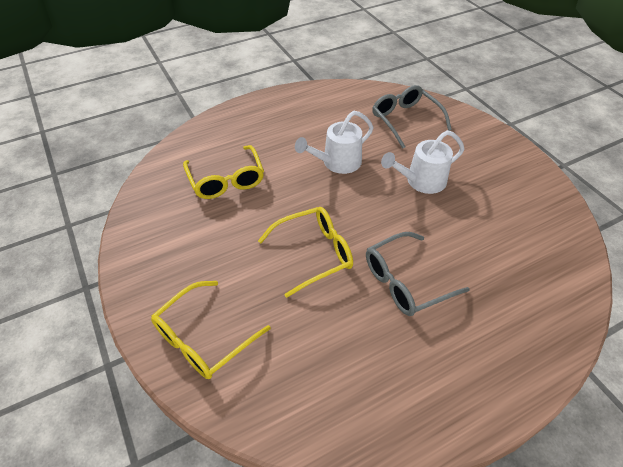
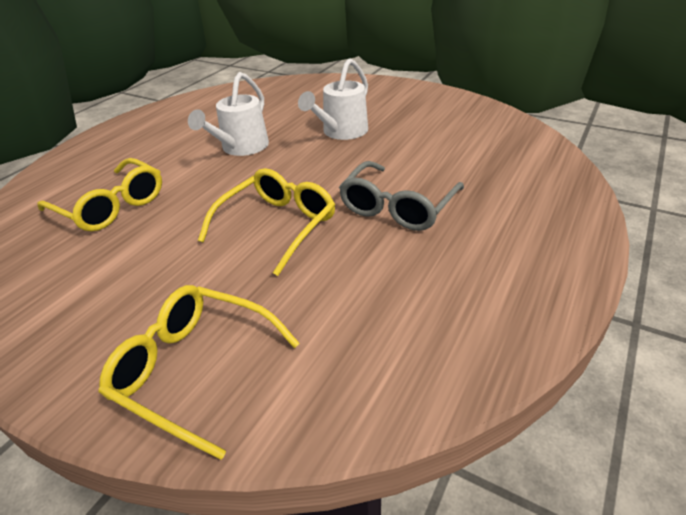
camera: 30 degrees left, 10 degrees down
yellow glasses [151,281,271,379] -> yellow glasses turned 105 degrees clockwise [99,285,300,460]
grey glasses [372,85,452,149] -> none

